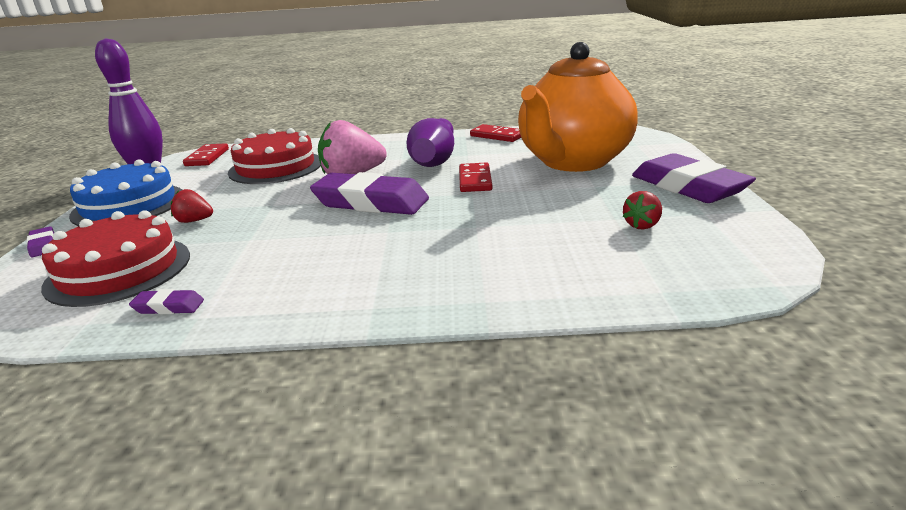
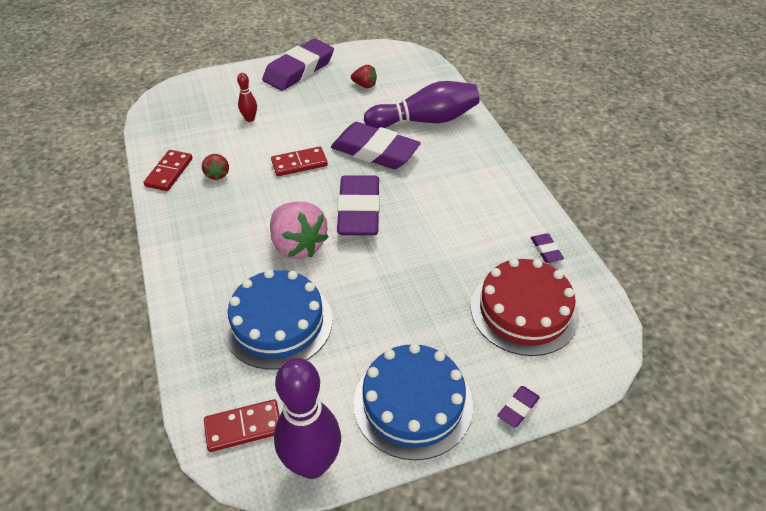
camera: 110 degrees left, 20 degrees up
red strawberry [171,189,213,223] -> red strawberry moved to [202,154,229,180]
red cake [228,128,321,184] -> blue cake [223,269,333,370]
purple bowling pin [406,118,454,167] -> purple bowling pin moved to [364,81,479,128]
orange teapot [518,42,638,172] -> red bowling pin [237,73,257,122]
none -> purple eraser [331,122,421,169]

